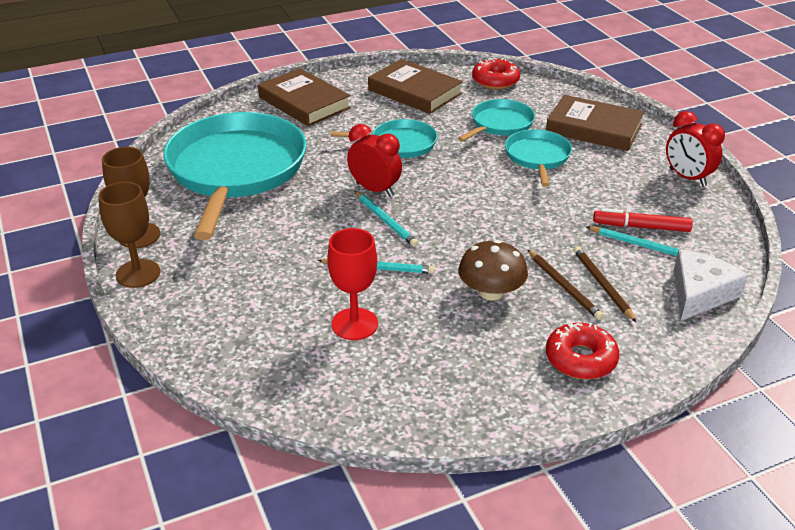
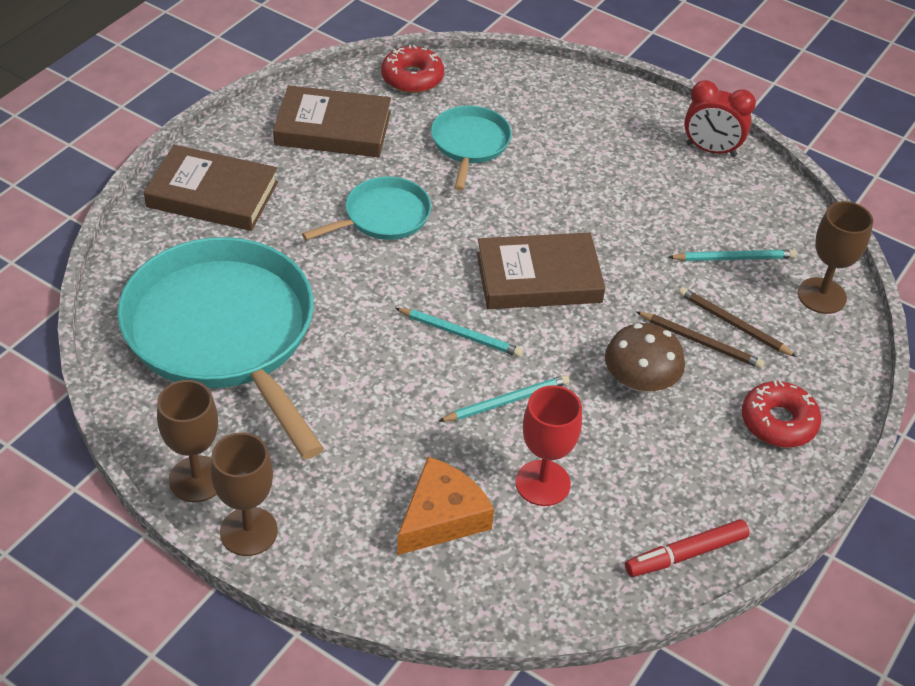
camera: 35 degrees left, 10 degrees up
red clock [347,124,402,197] -> none
turquoise pan [505,129,572,187] -> none
brown book [546,95,644,151] -> brown book moved to [477,233,605,309]
red marker [593,208,693,232] -> red marker moved to [625,519,749,577]
white cheese [674,249,748,321] -> brown goblet [798,201,873,314]
none -> orange cheese [397,457,494,555]

